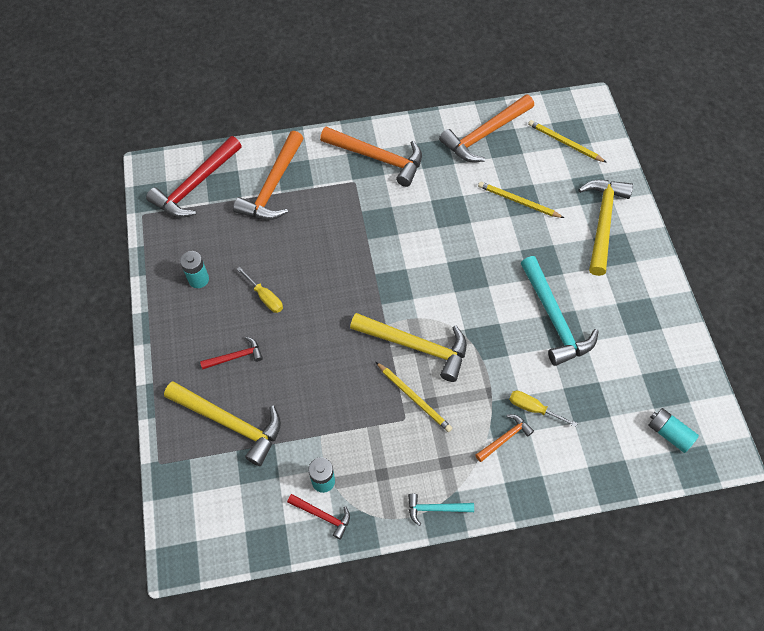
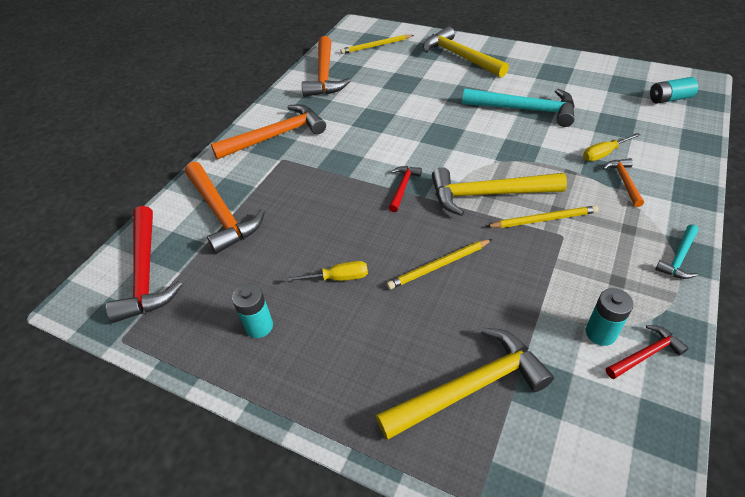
camera: 50 degrees left, 15 degrees down
red hammer [200,337,263,369] -> red hammer moved to [389,166,422,212]
yellow hammer [350,313,467,382] -> yellow hammer turned 150 degrees counterclockwise [432,167,567,216]
yellow pencil [478,182,564,218] -> yellow pencil moved to [387,239,492,289]

